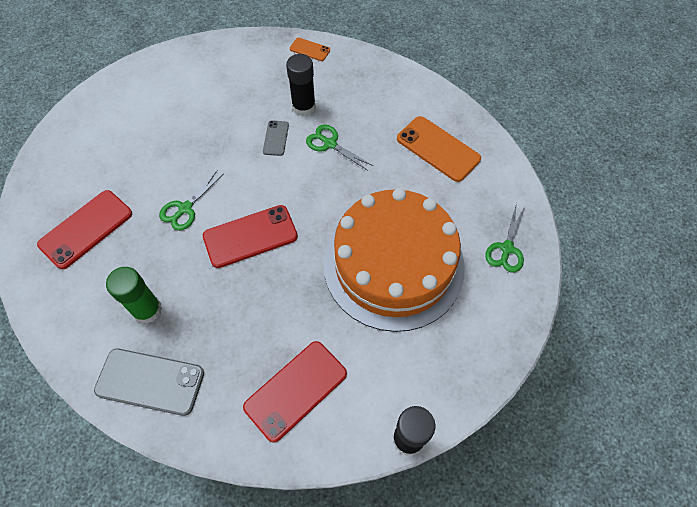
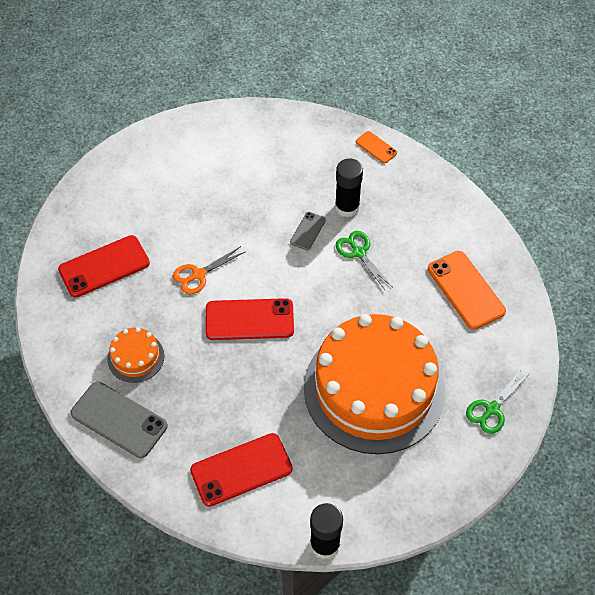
camera: 20 degrees right, 5 degrees down
green glue stick [106,267,162,324] -> orange cake [107,327,164,383]
green scissors [159,170,224,231] -> orange scissors [173,246,245,294]

